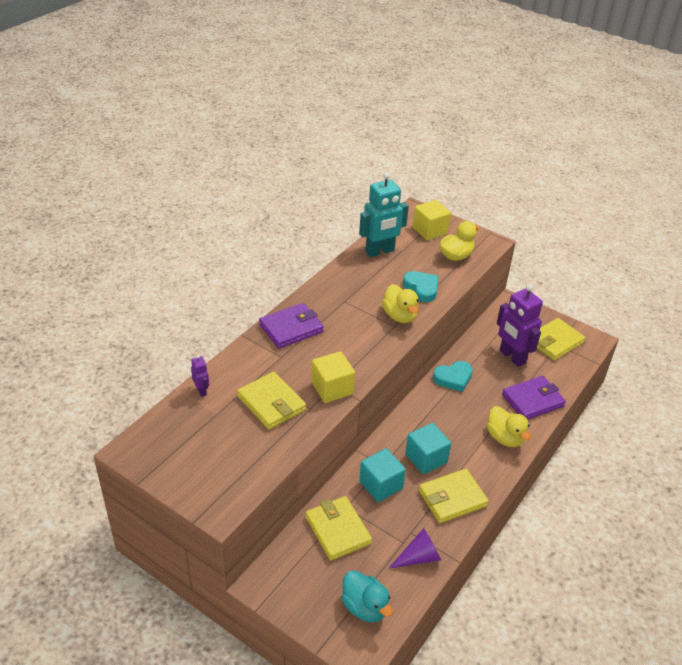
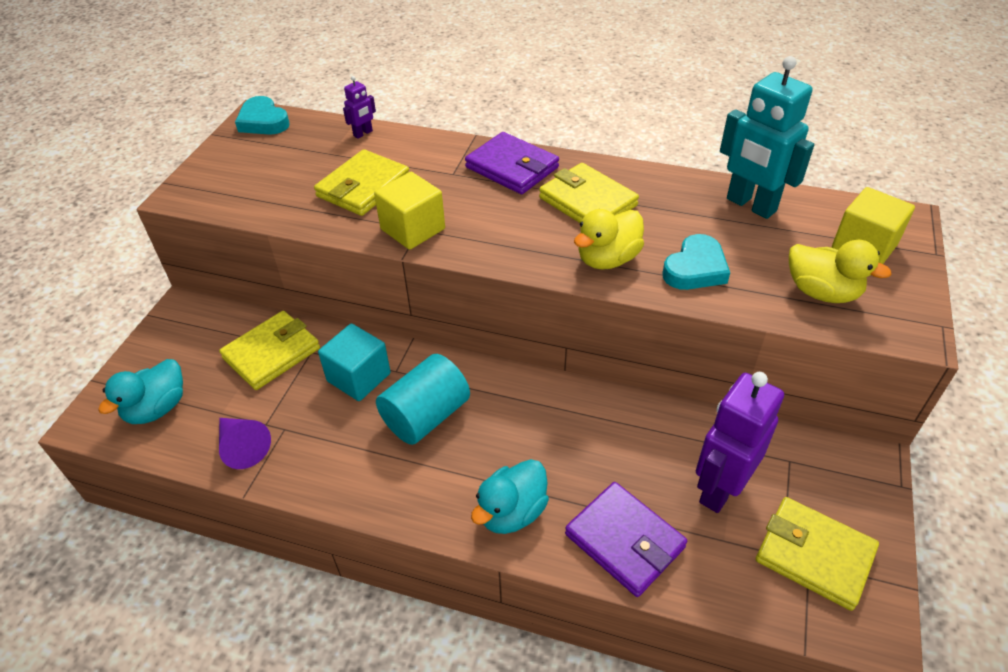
camera: 75 degrees right, 5 degrees up
turquoise cube [405,423,451,474] -> turquoise cylinder [376,354,470,445]
yellow wallet [419,469,489,523] -> yellow wallet moved to [539,163,639,223]
turquoise heart [433,361,473,392] -> turquoise heart moved to [235,96,290,135]
yellow duck [487,406,531,447] -> turquoise duck [471,459,549,534]

